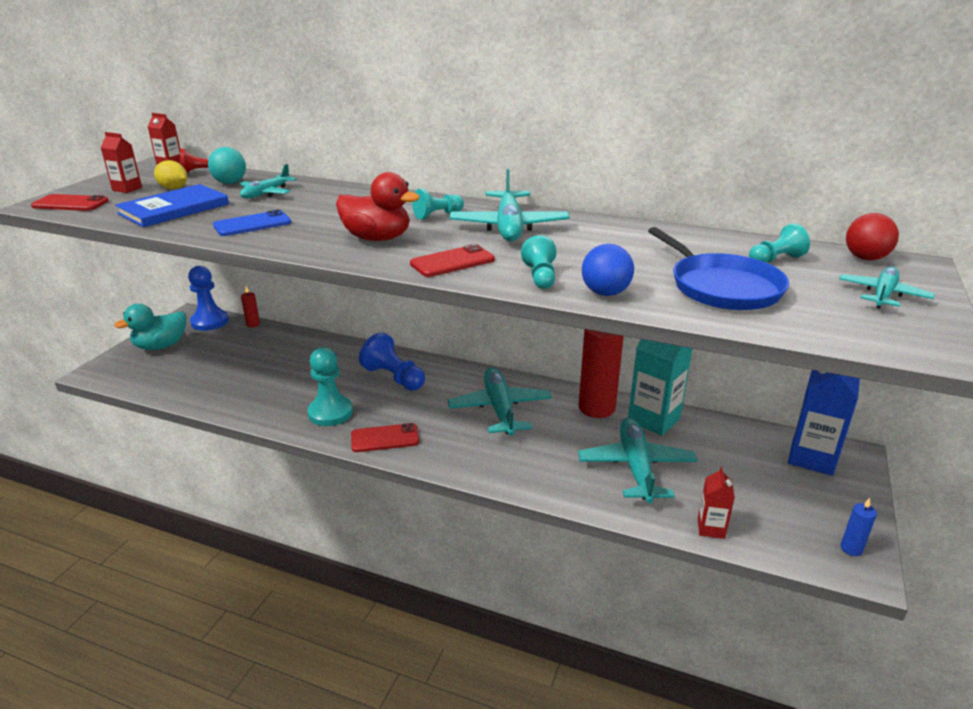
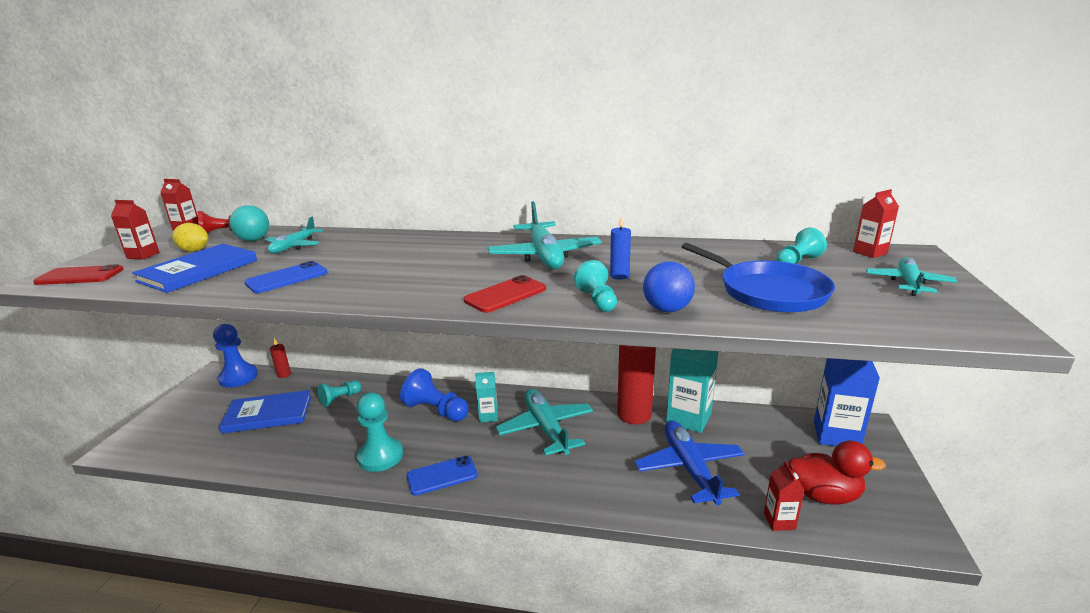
camera: 10 degrees left, 5 degrees down
turquoise duck [114,304,186,350] -> none
red duck [336,172,420,241] -> red duck moved to [788,441,886,505]
red phone [351,423,419,452] -> blue phone [407,456,478,496]
turquoise pawn [412,189,464,219] -> turquoise pawn moved to [318,380,361,407]
turquoise plane [578,417,697,503] -> blue plane [635,420,745,505]
blue candle [841,498,877,556] -> blue candle moved to [610,216,631,279]
red ball [846,213,899,260] -> red carton [853,189,899,258]
none -> blue book [219,390,312,434]
none -> turquoise carton [475,372,498,422]

